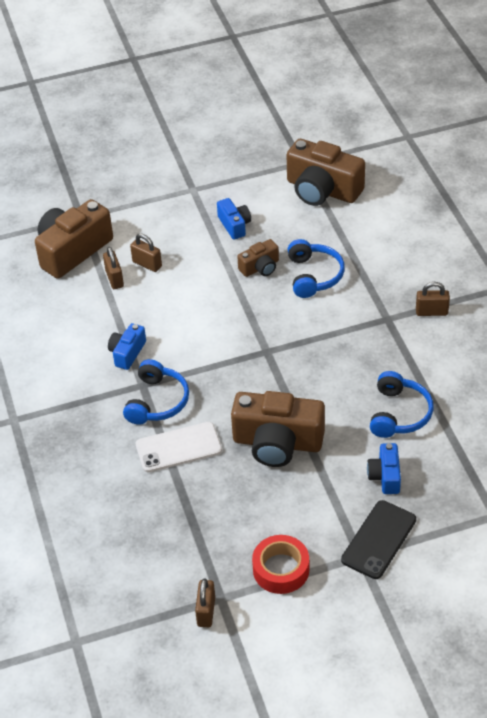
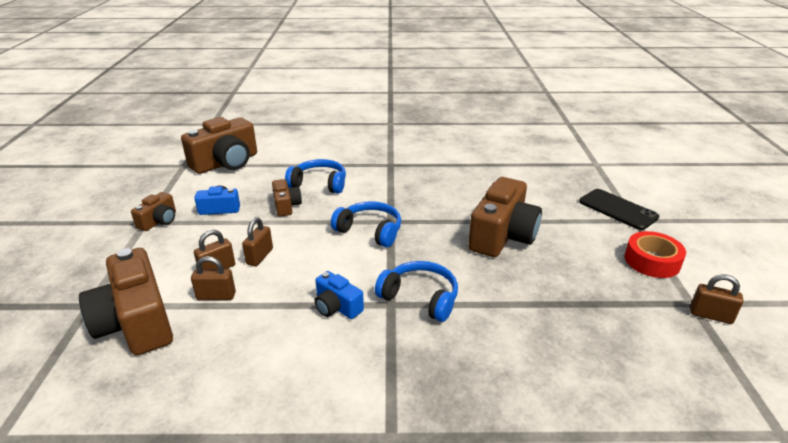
camera: 75 degrees left, 15 degrees down
white phone [136,422,222,472] -> none
blue camera [367,443,401,494] -> none
blue headphones [370,371,434,438] -> blue headphones moved to [331,201,401,247]
brown padlock [416,282,450,316] -> brown padlock moved to [242,217,273,266]
none -> brown camera [131,192,176,231]

